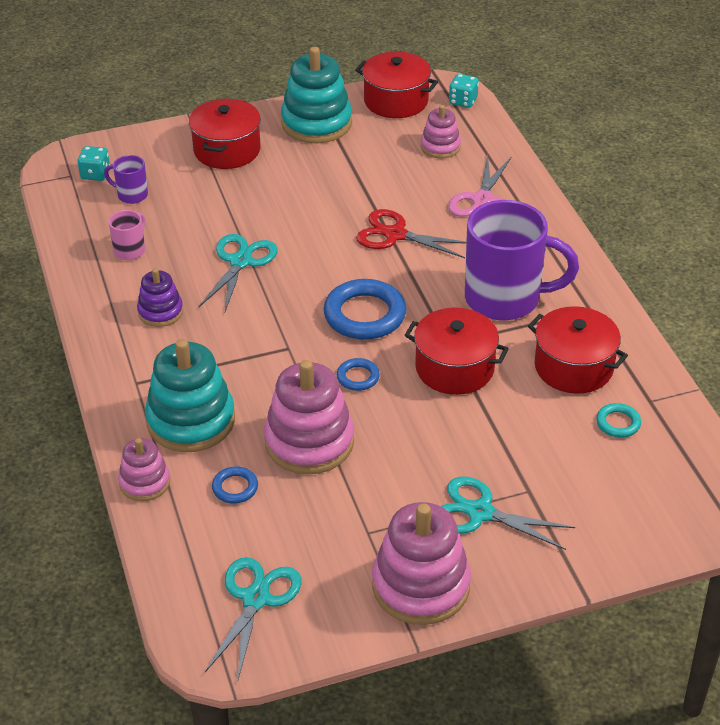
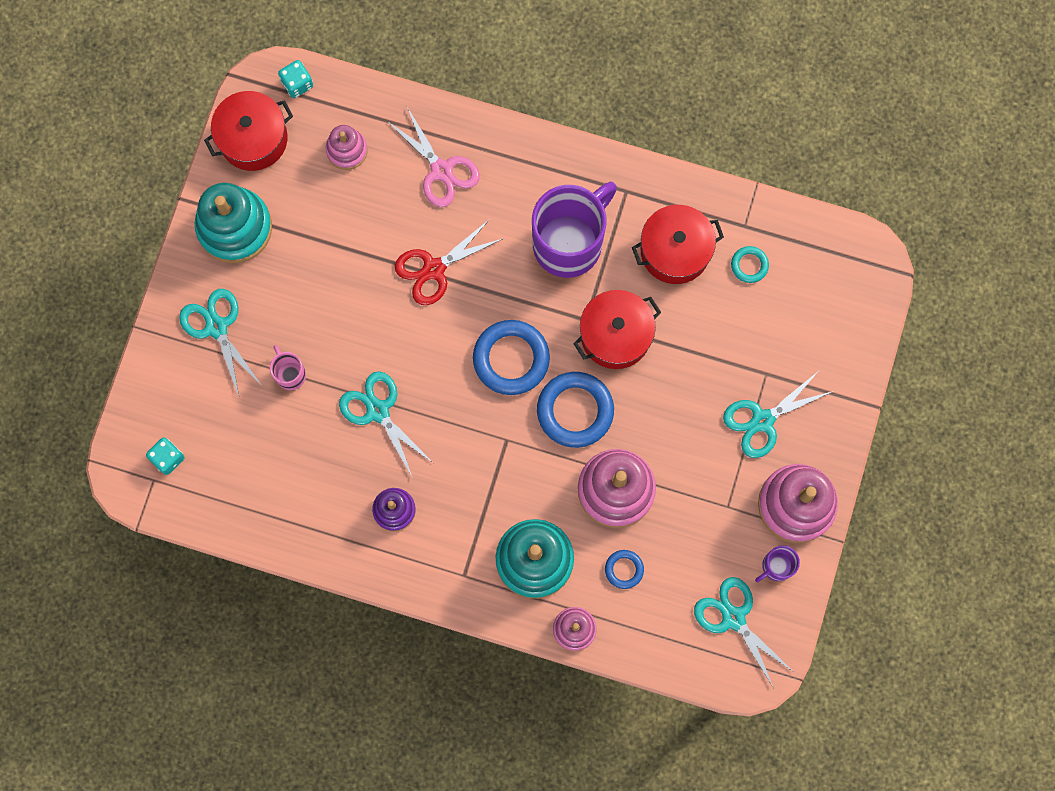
camera: 55 degrees left, 35 degrees up
purple mug [104,155,148,204] -> purple mug moved to [755,545,800,582]
pink mug [108,210,145,260] -> pink mug moved to [270,345,306,390]
red pot [189,99,261,169] -> turquoise scissors [179,289,261,396]
blue ring [337,358,380,391] -> blue ring [537,372,614,448], size x2.00

